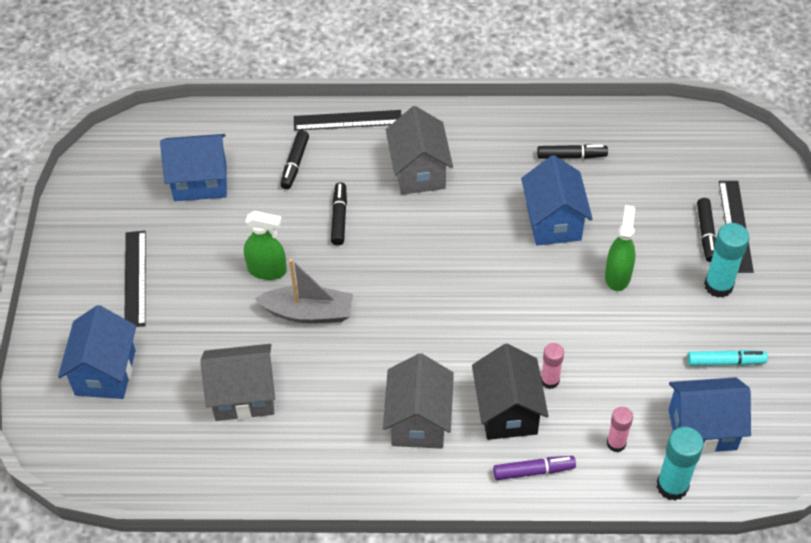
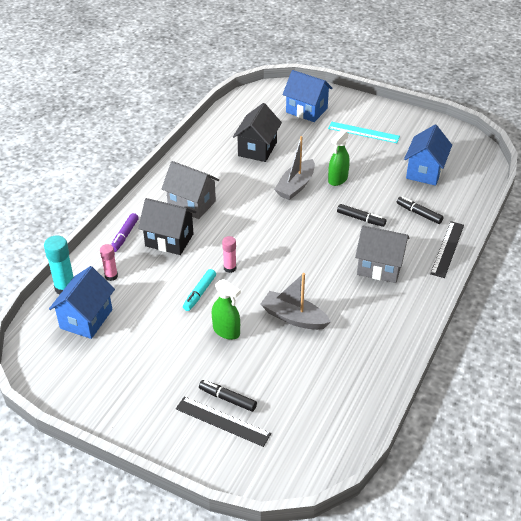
camera: 115 degrees right, 10 degrees down
black ruler [124,231,146,327] -> turquoise ruler [328,122,400,143]
grey house [200,344,275,421] -> black house [233,103,282,162]
blue house [521,155,593,246] -> grey boat [261,273,331,330]
black marker [537,144,608,159] -> none
pink glue stick [541,343,564,389] -> pink glue stick moved to [222,236,236,273]
turquoise marker [688,350,768,366] -> turquoise marker moved to [183,269,216,311]
turquoise glue stick [704,223,749,298] -> none

